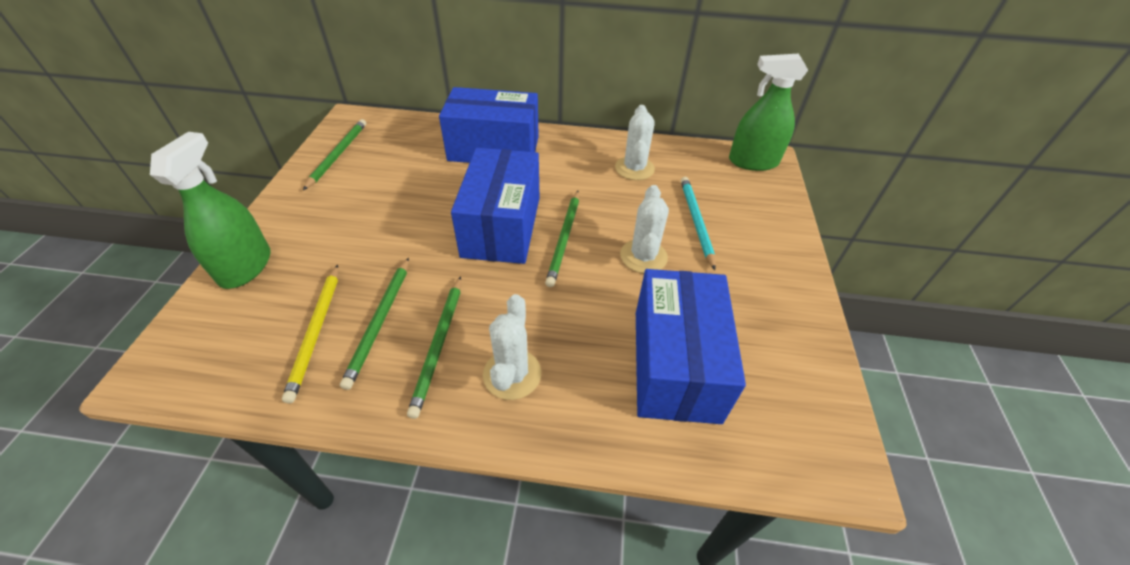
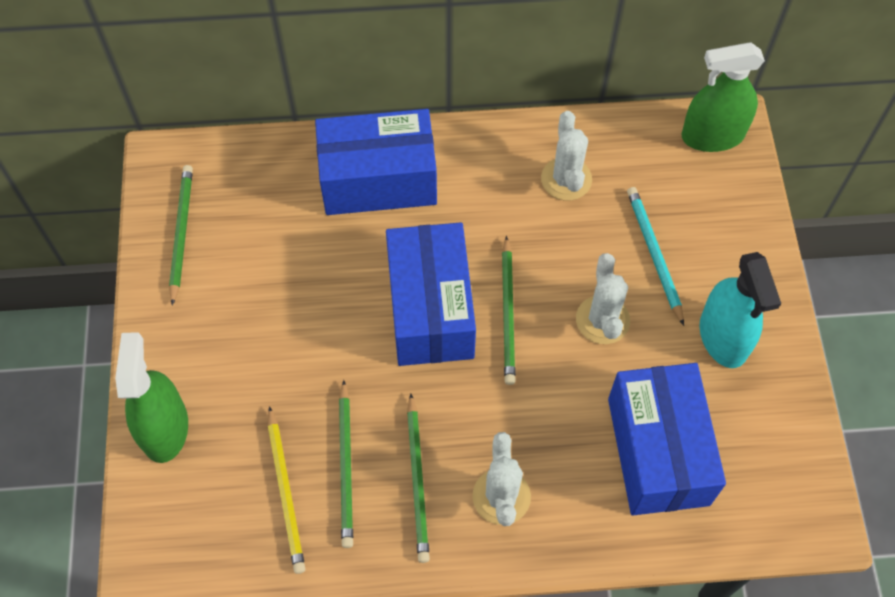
camera: 10 degrees left, 15 degrees up
none -> turquoise spray bottle [699,252,781,368]

